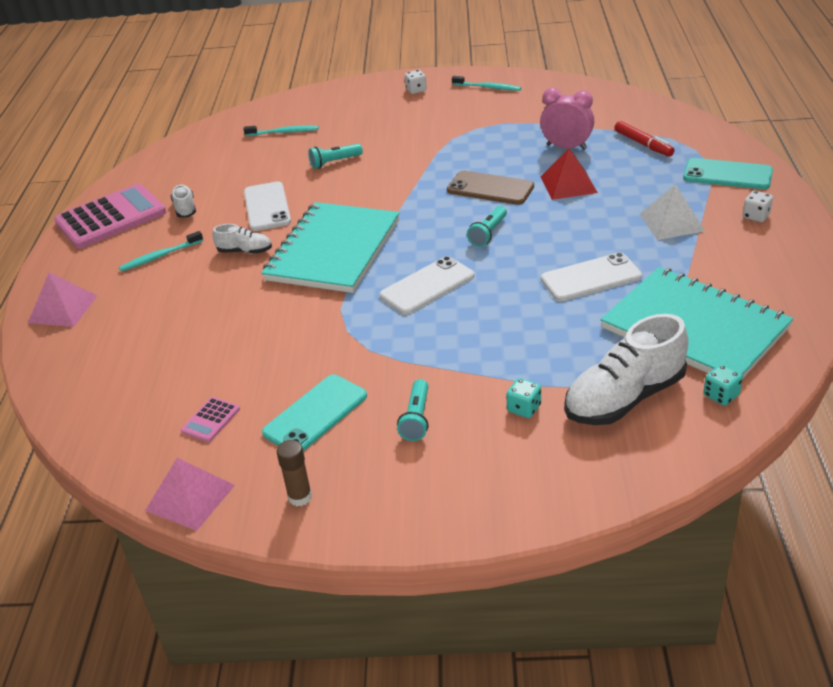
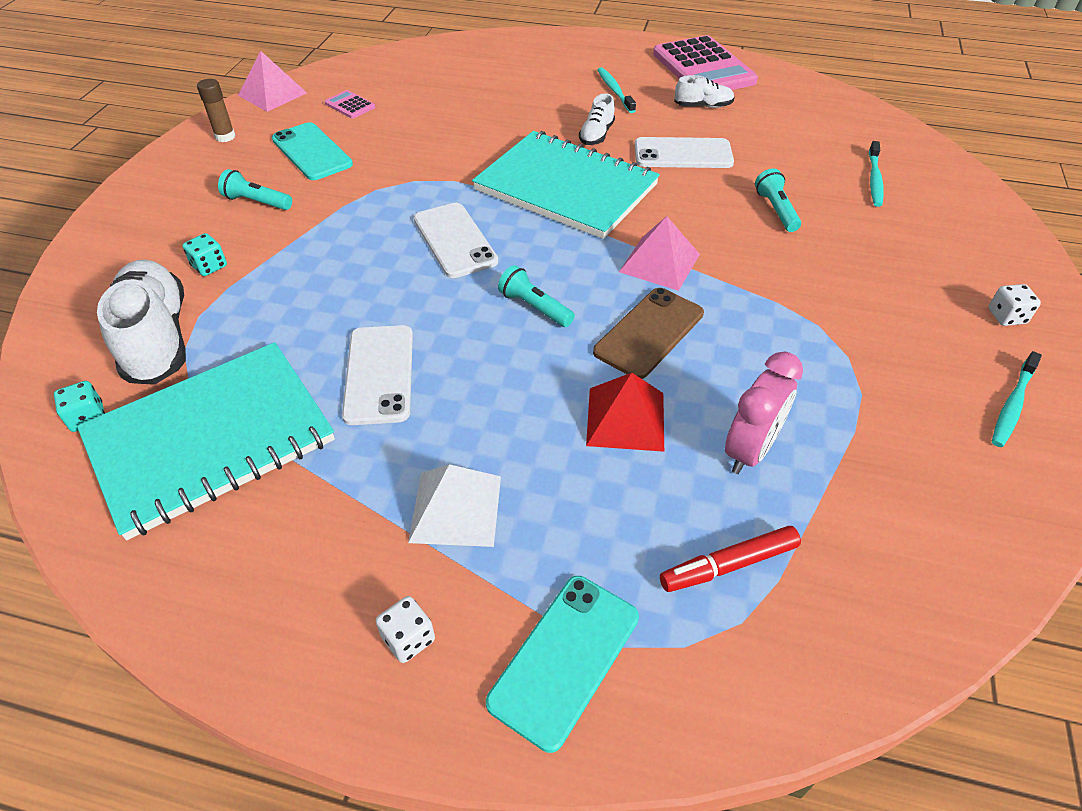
camera: 100 degrees right, 10 degrees up
pink pyramid [28,272,97,327] -> pink pyramid moved to [619,216,700,291]

